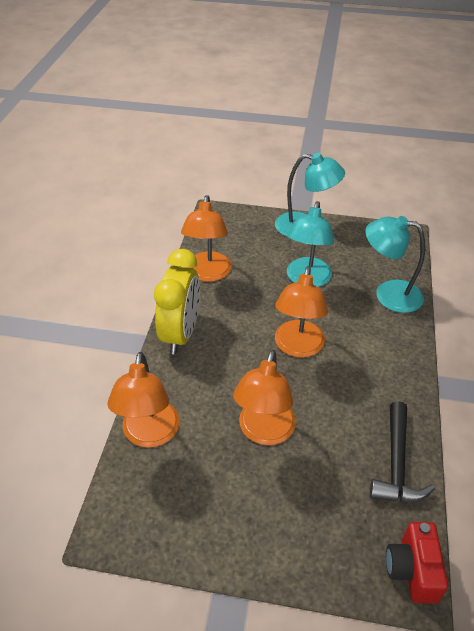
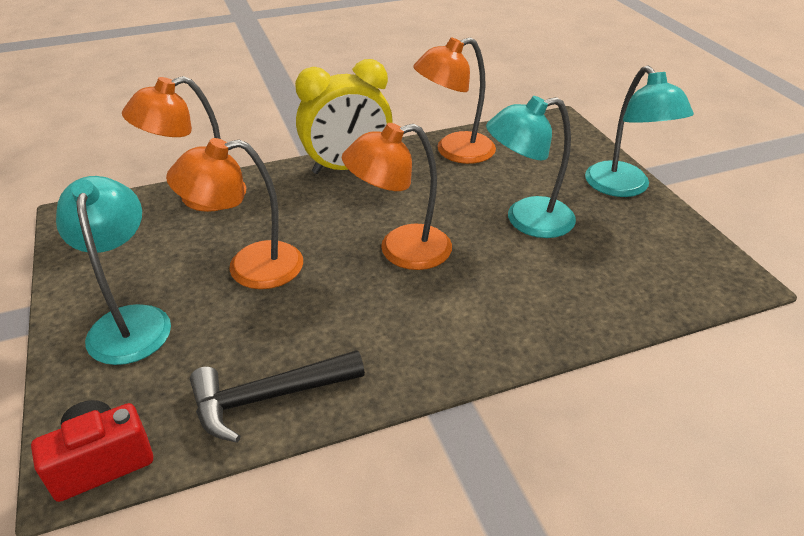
camera: 60 degrees right, 5 degrees down
turquoise lamp [365,216,425,313] -> turquoise lamp moved to [56,176,171,365]

